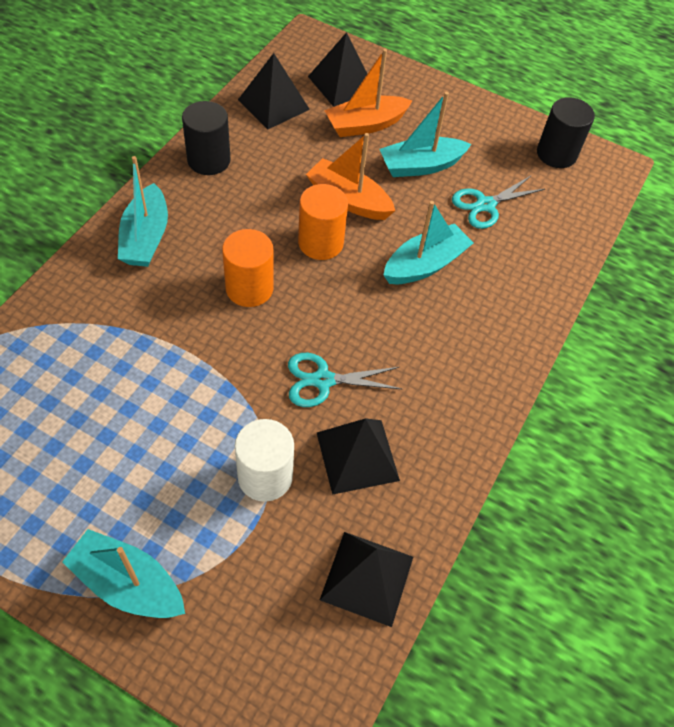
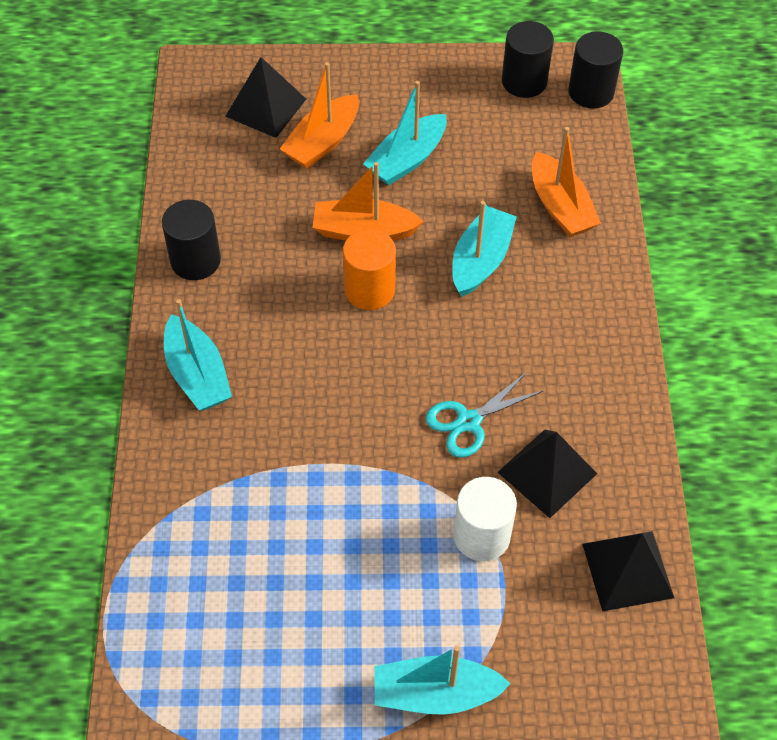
camera: 25 degrees left, 0 degrees up
orange cylinder [222,229,274,307] -> none
black pyramid [238,53,310,129] -> none
turquoise scissors [452,175,545,229] -> none
none -> orange boat [532,127,601,237]
none -> black cylinder [568,31,623,109]

